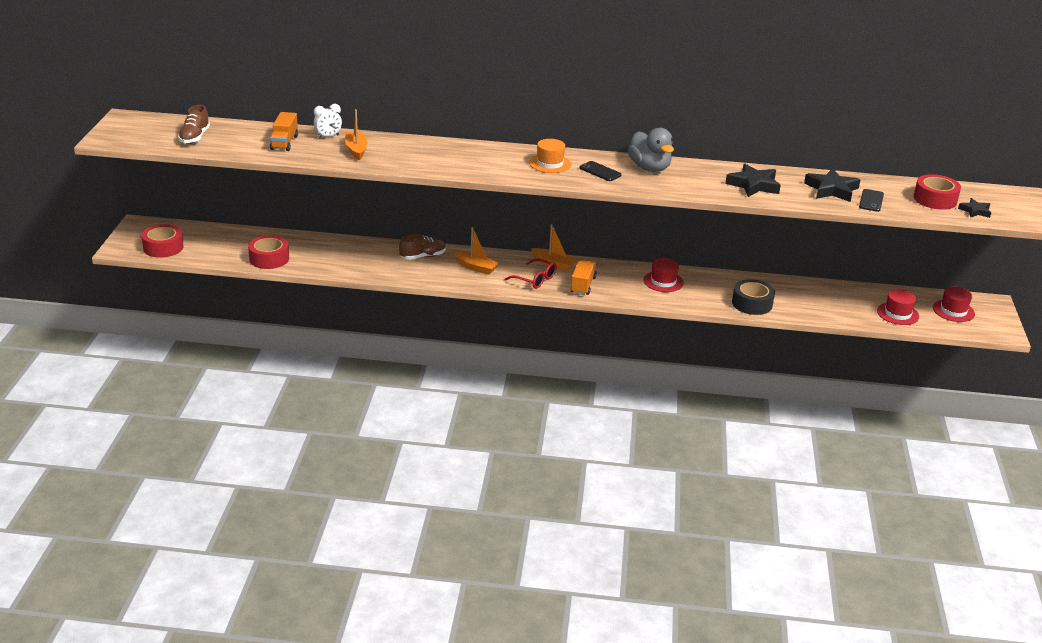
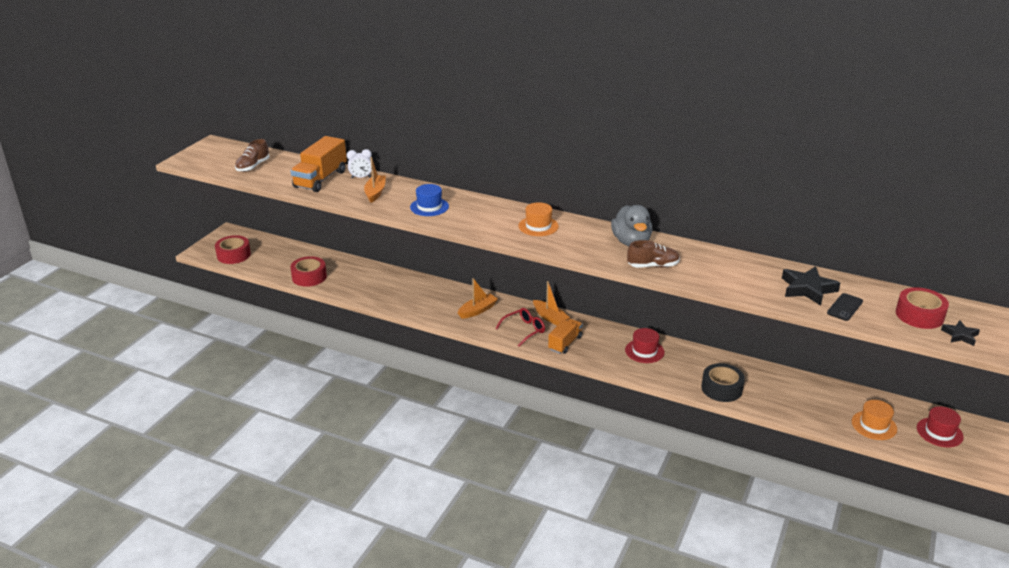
camera: 20 degrees right, 0 degrees up
orange truck [270,112,298,151] -> orange truck [291,136,347,192], size x1.59
brown shoe [399,234,446,260] -> brown shoe moved to [627,240,680,268]
orange boat [453,227,499,275] -> orange boat turned 90 degrees counterclockwise [458,278,498,319]
red glasses [505,258,557,289] -> red glasses turned 90 degrees counterclockwise [495,308,545,347]
black phone [579,161,622,181] -> none
black star [725,164,781,197] -> none
red hat [877,289,919,325] -> orange hat [852,400,897,440]
none -> blue hat [410,184,449,216]

